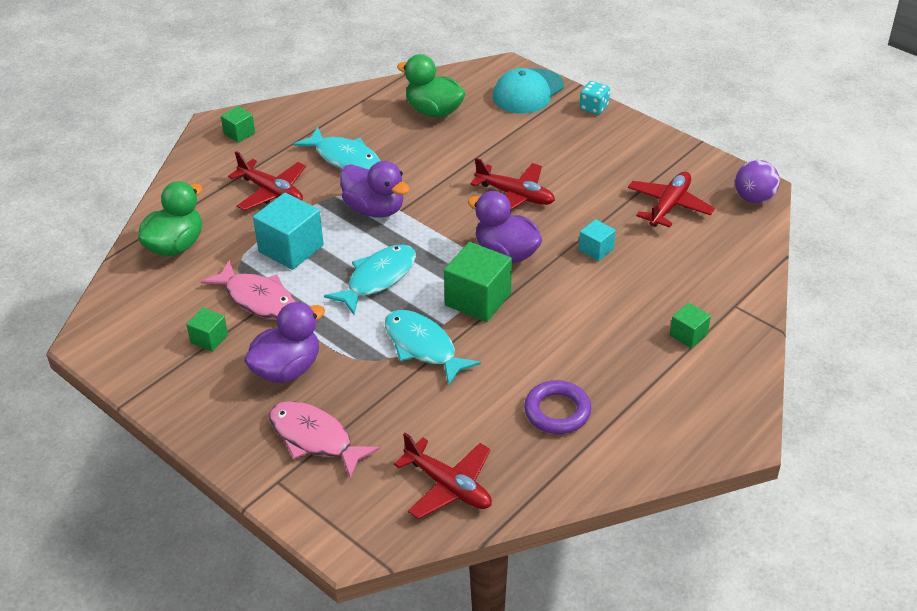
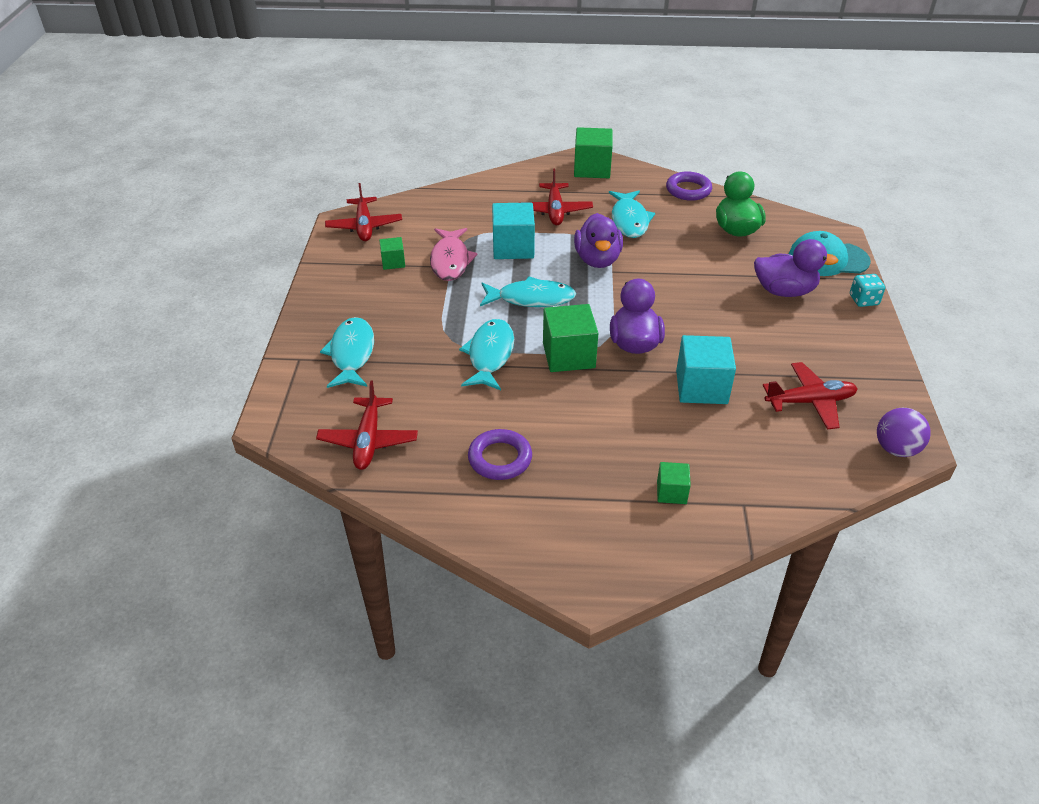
camera: 50 degrees right, 0 degrees up
green duck [138,181,202,256] -> none
green cube [221,106,255,143] -> green cube [574,127,613,178], size x1.85
purple duck [244,302,325,383] -> purple duck moved to [754,239,838,297]
pink fish [269,401,380,479] -> turquoise fish [320,317,374,388]
red plane [470,158,555,210] -> red plane moved to [325,183,402,241]
turquoise cube [579,219,616,261] -> turquoise cube [676,335,736,404], size x1.85
none -> purple ring [666,171,712,201]

